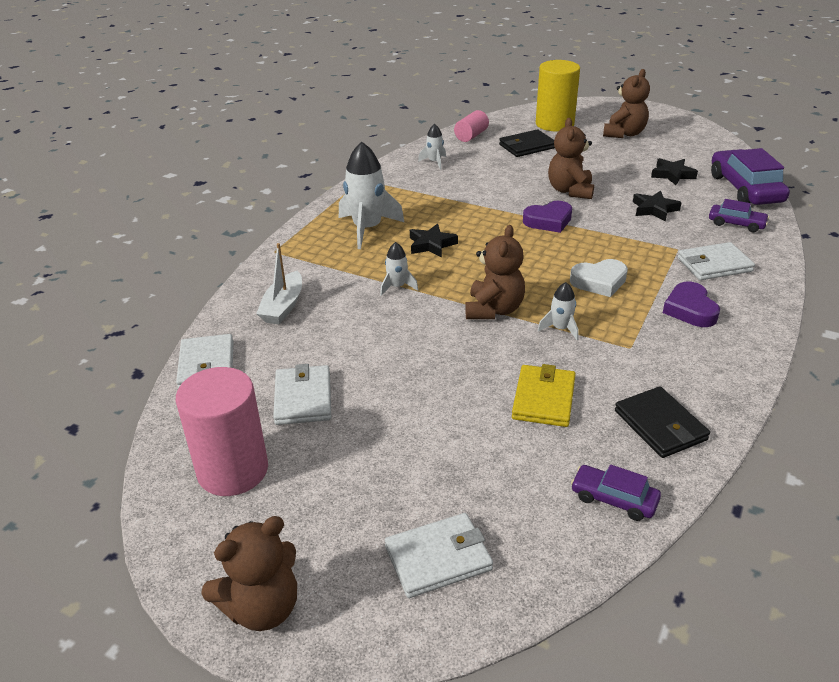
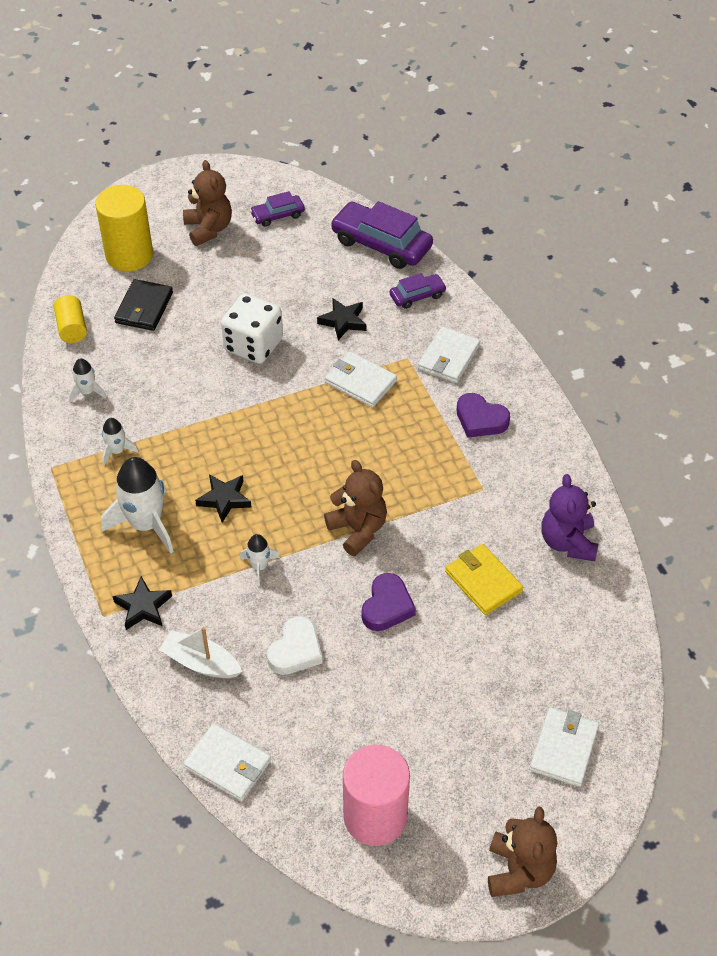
camera: 50 degrees left, 15 degrees up
white boat [256,243,302,324] -> white boat turned 150 degrees clockwise [159,627,242,678]
white wallet [273,364,331,425] -> white wallet moved to [325,351,397,408]
pink cylinder [454,110,489,142] -> yellow cylinder [54,295,87,343]
purple heart [523,201,572,233] -> purple heart moved to [361,573,416,631]
white rocket [538,282,579,340] -> white rocket moved to [102,418,139,466]
brown teddy bear [548,118,594,199] -> white dice [221,293,283,364]
white heart [570,259,628,297] -> white heart moved to [267,616,323,675]
purple car [571,465,661,521] -> purple car moved to [250,191,305,227]
black wallet [615,386,710,458] -> purple teddy bear [541,474,598,561]
black star [651,158,698,185] -> black star moved to [113,576,172,630]

